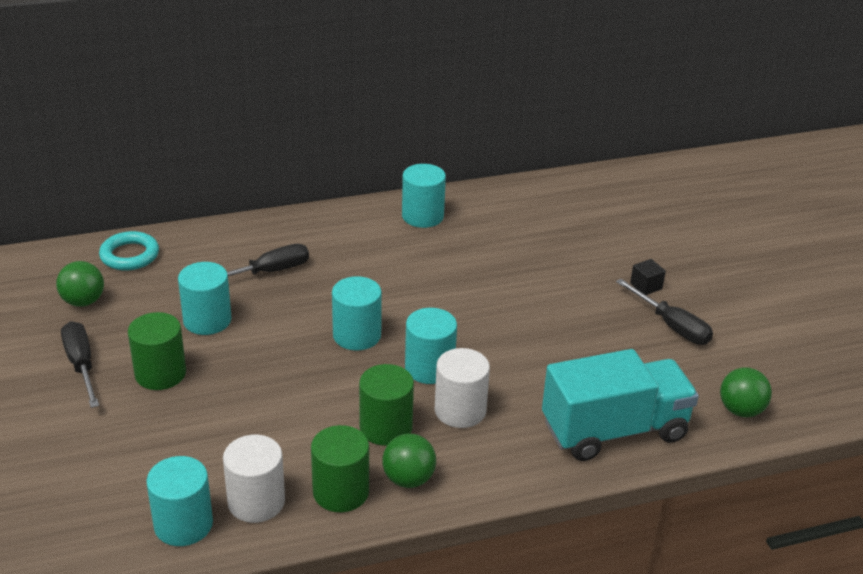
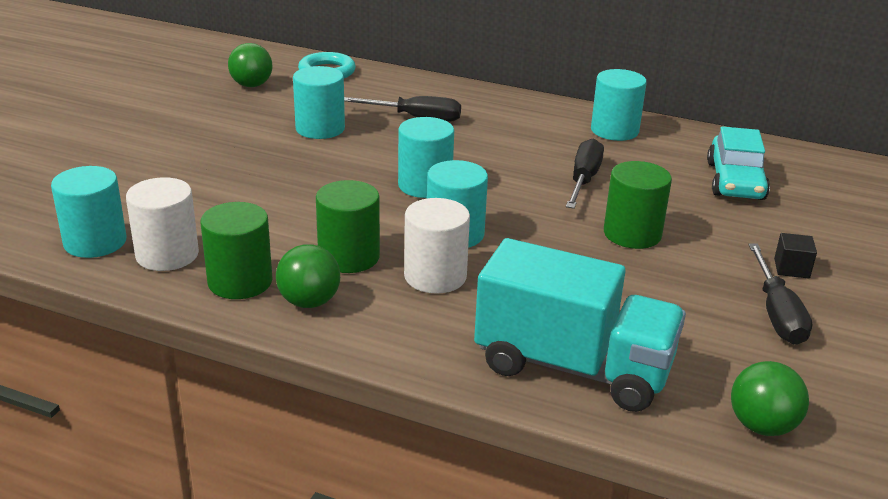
camera: 40 degrees right, 5 degrees down
black screwdriver [61,321,99,408] -> black screwdriver moved to [566,138,604,209]
green cylinder [128,312,186,390] -> green cylinder moved to [604,161,672,249]
none -> turquoise car [707,126,770,200]

